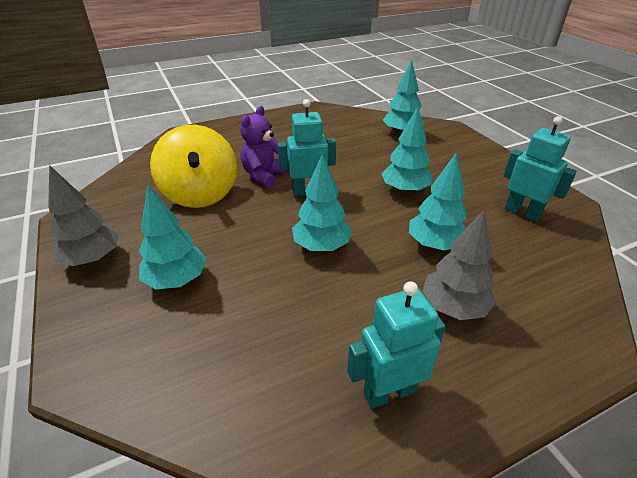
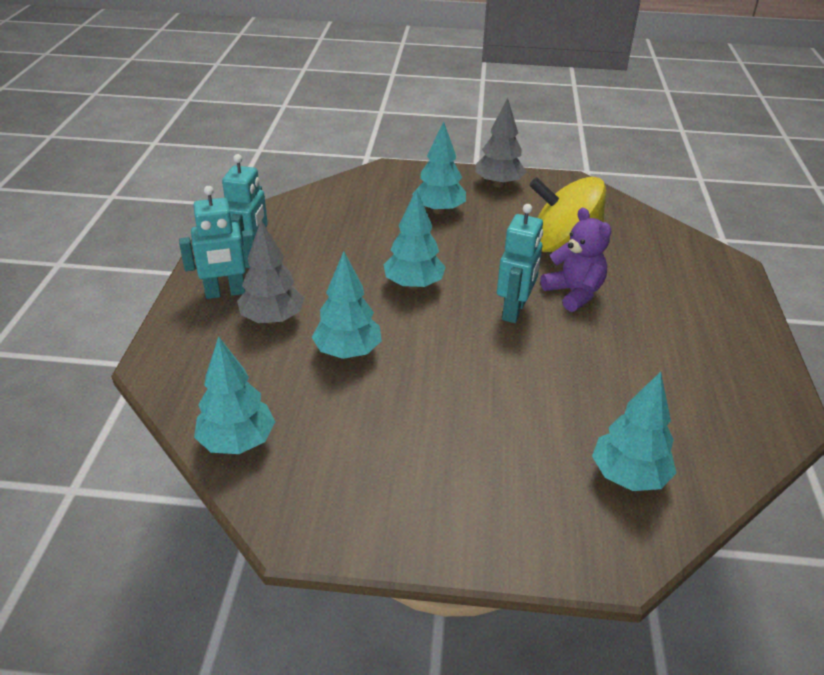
camera: 120 degrees right, 0 degrees up
turquoise tree [381,107,432,194] -> turquoise tree moved to [194,336,275,454]
turquoise robot [504,116,577,222] -> turquoise robot moved to [179,186,254,299]

